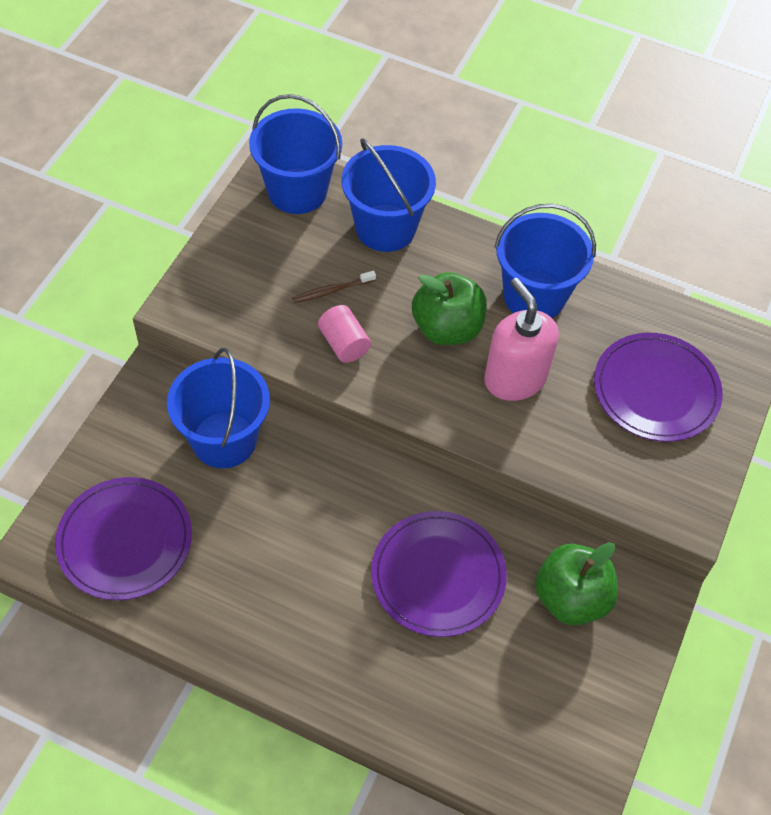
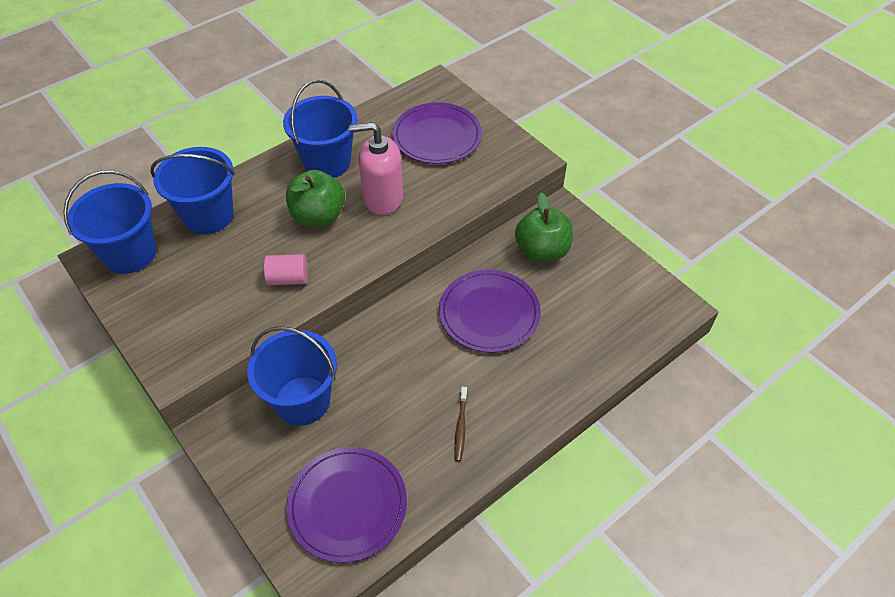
camera: 60 degrees left, 5 degrees down
brown toothbrush [292,270,376,303] -> brown toothbrush moved to [454,387,467,461]

